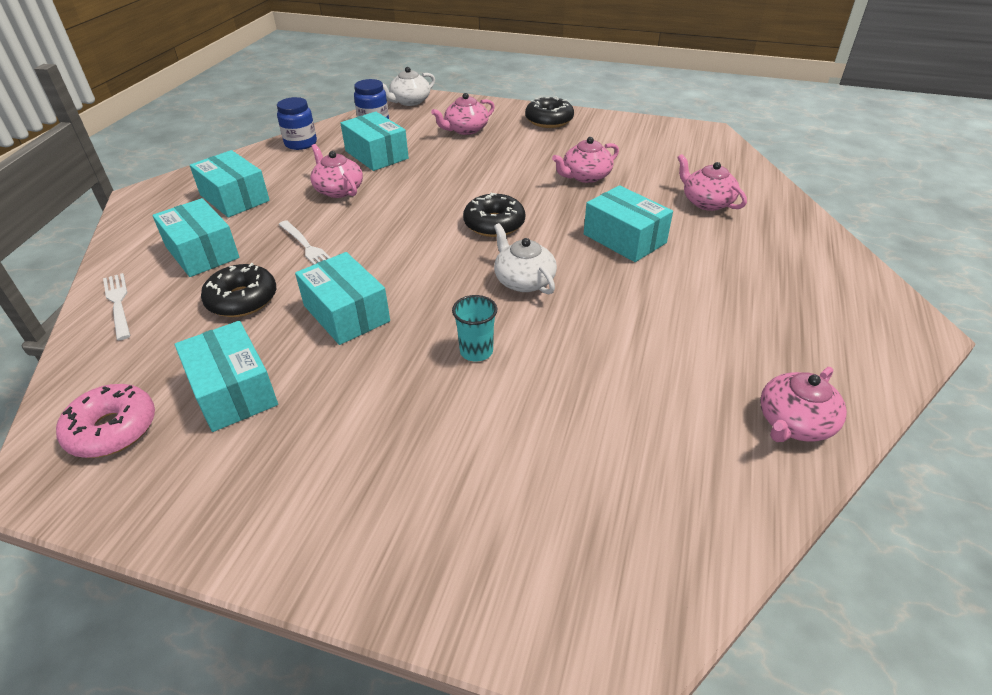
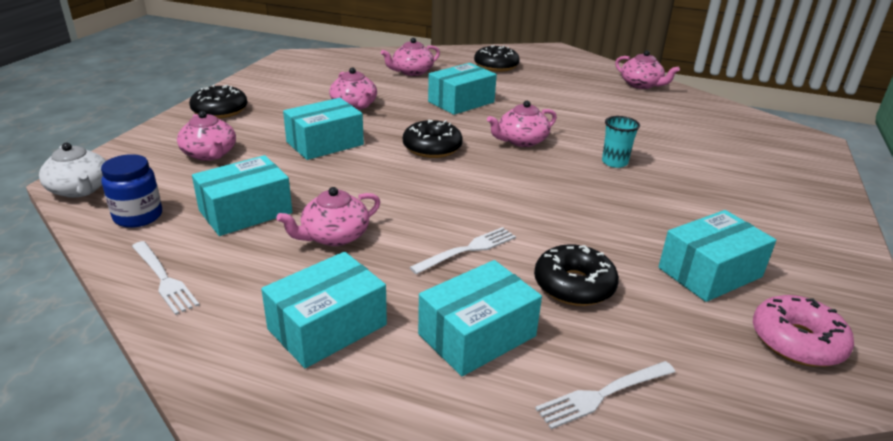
camera: 90 degrees left, 10 degrees down
blue jar [277,97,317,150] -> white fork [132,241,199,315]
turquoise box [295,252,390,345] -> turquoise box moved to [283,98,364,160]
white teapot [494,223,557,295] -> pink teapot [487,101,557,147]
none -> black donut [474,45,520,72]

